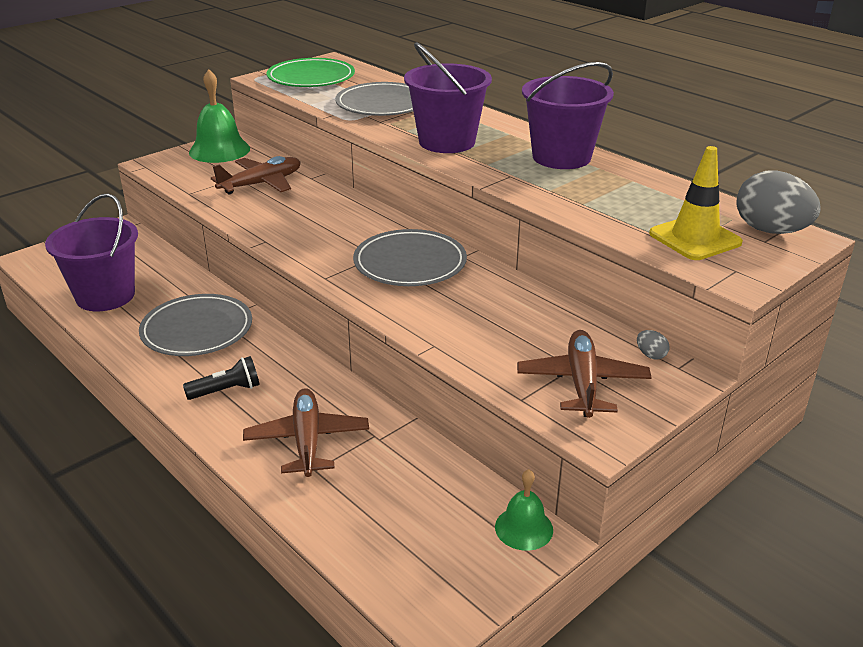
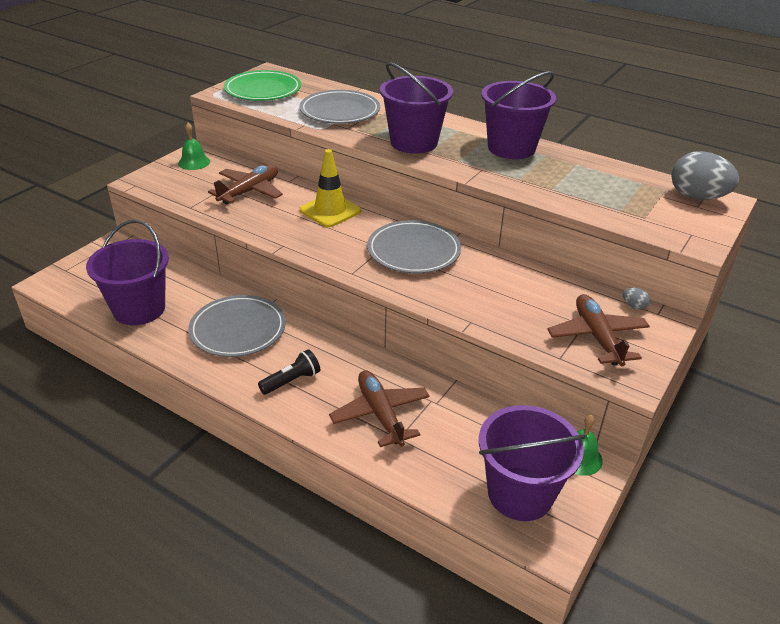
camera: 15 degrees left, 5 degrees up
green bell [189,69,250,163] -> green bell [178,123,210,170], size x0.59
yellow traffic cone [649,146,743,260] -> yellow traffic cone moved to [299,149,361,227]
none -> purple bucket [479,405,586,521]

